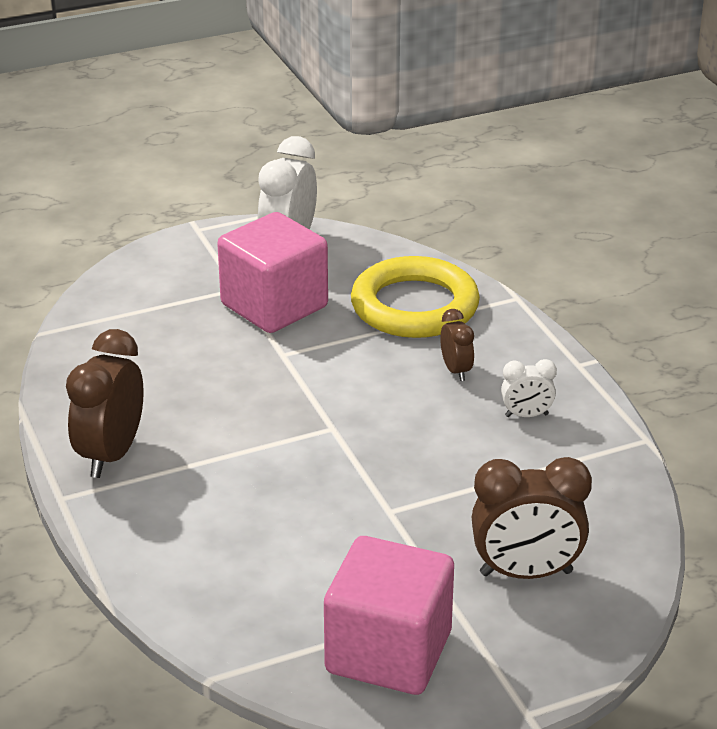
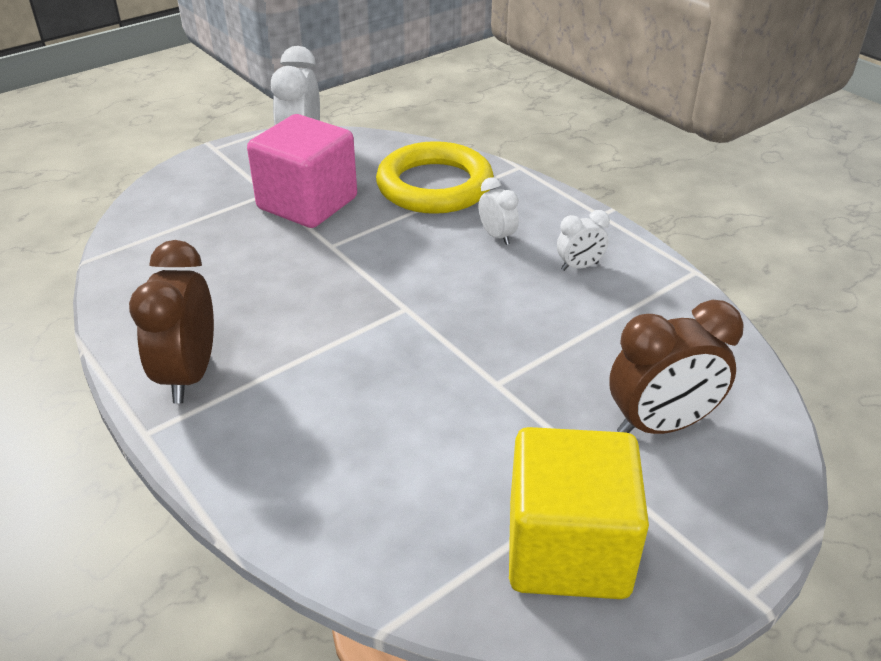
camera: 15 degrees left, 5 degrees up
pink cube [324,536,454,695] -> yellow cube [509,427,649,599]
brown clock [440,309,474,381] -> white clock [479,177,519,245]

